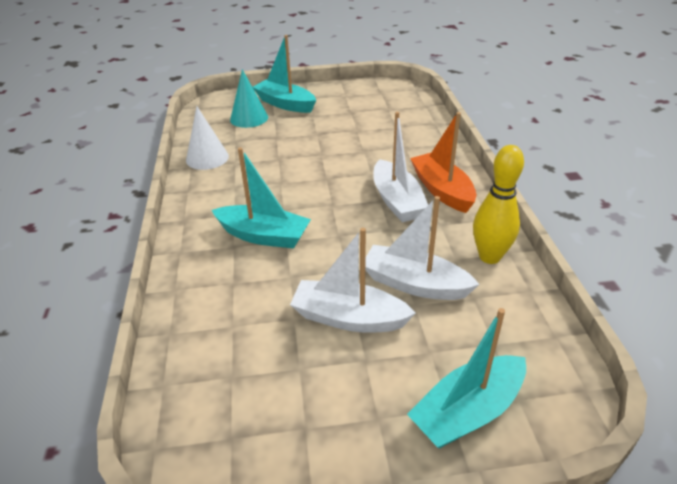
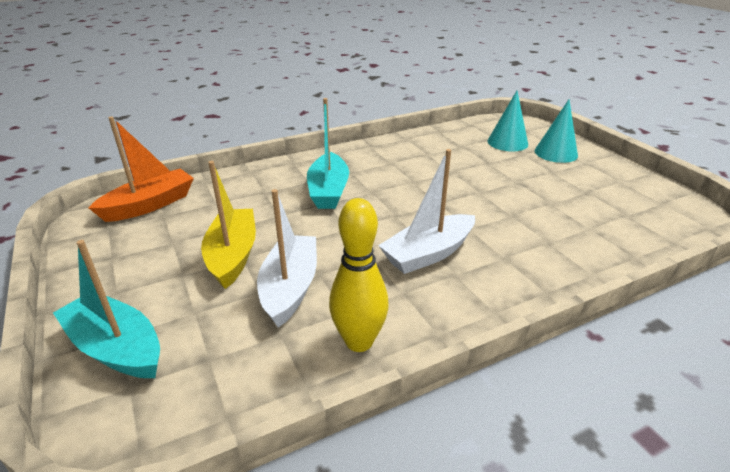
camera: 70 degrees right, 5 degrees down
white cone [186,106,229,170] -> none
turquoise boat [253,35,316,113] -> turquoise cone [535,100,578,163]
white boat [290,228,416,333] -> yellow boat [201,161,256,289]
orange boat [410,112,476,213] -> orange boat moved to [89,116,194,222]

